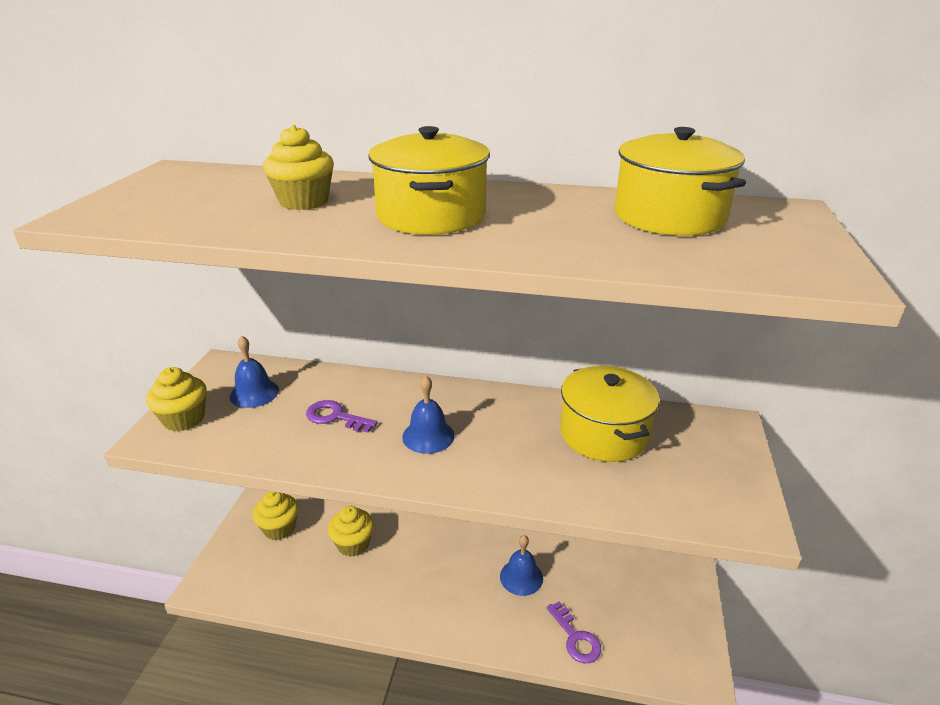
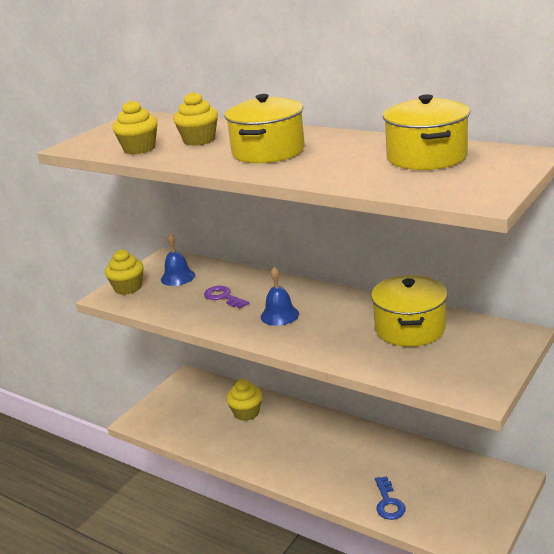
camera: 25 degrees right, 5 degrees down
yellow cupcake [253,491,299,540] -> yellow cupcake moved to [112,100,158,154]
blue bell [500,535,543,596] -> none
purple key [547,601,601,663] -> blue key [375,476,406,520]

